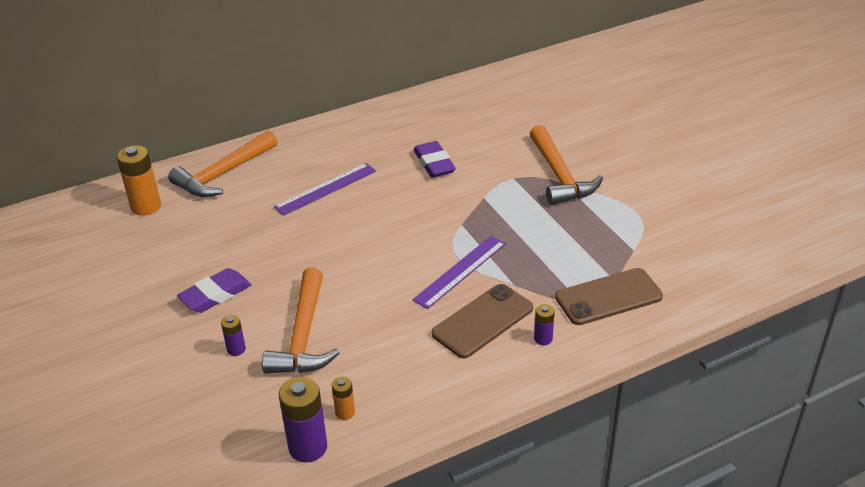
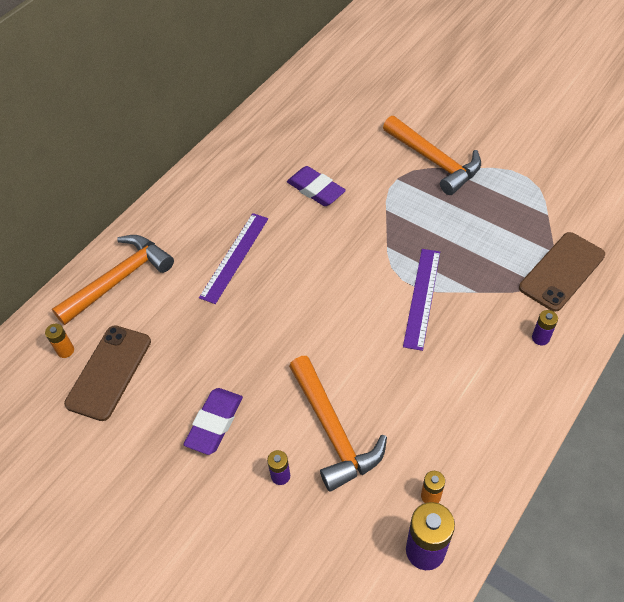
camera: 25 degrees left, 15 degrees up
orange battery [117,145,161,216] -> orange battery [45,324,74,358], size x0.53
orange hammer [168,130,277,197] -> orange hammer turned 150 degrees counterclockwise [52,235,174,325]
brown phone [432,284,533,358] -> brown phone moved to [64,325,151,421]

